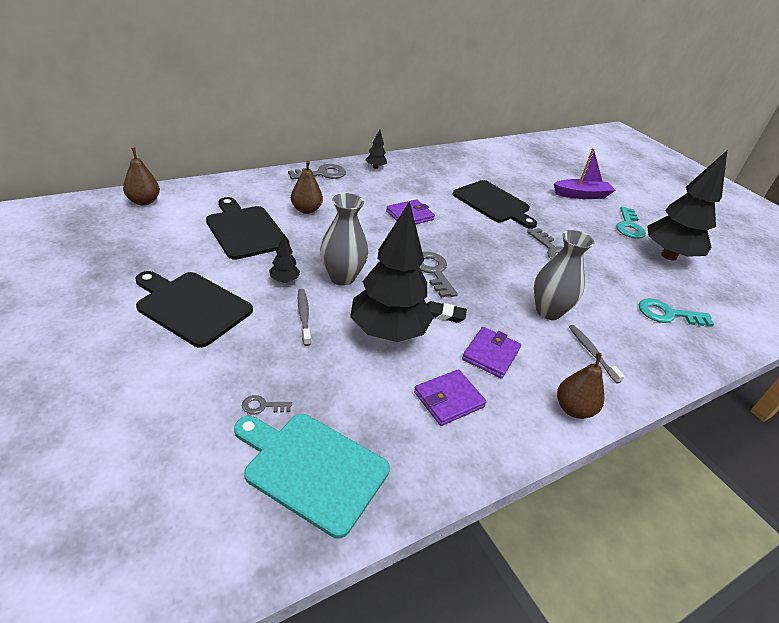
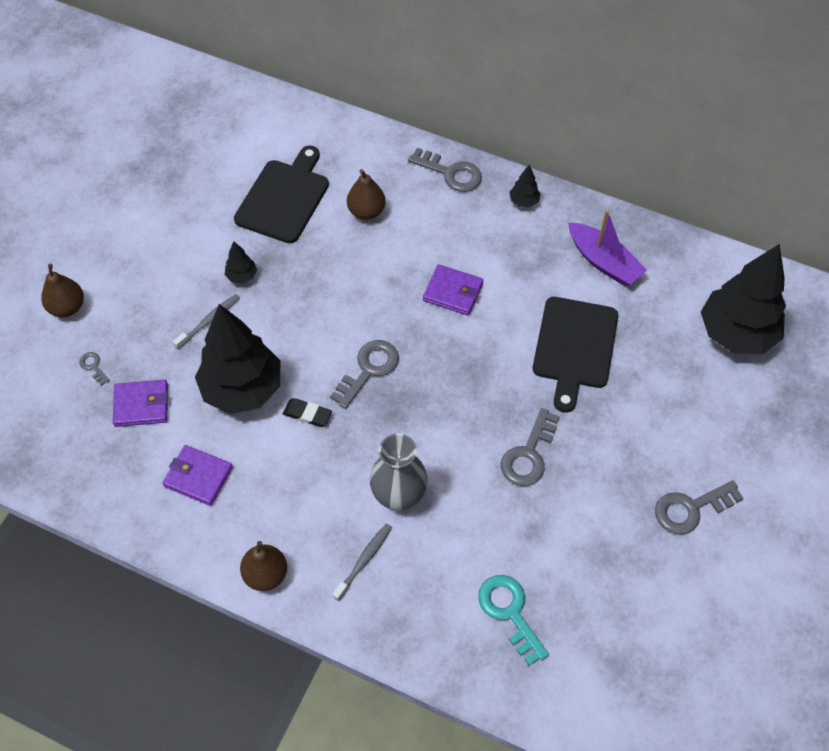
camera: 60 degrees right, 20 degrees up
brown pear [123,148,160,206] -> brown pear moved to [41,264,84,317]
black cutting board [135,271,253,348] -> none
turquoise cutting board [234,414,390,538] -> none
grey vase [320,193,368,286] -> none
black eraser [426,301,467,323] -> black eraser turned 45 degrees counterclockwise [283,398,332,427]
purple wallet [462,327,521,379] -> purple wallet moved to [113,379,168,427]
purple boat [554,148,616,199] -> purple boat moved to [568,210,647,286]
turquoise key [616,206,646,239] -> grey key [655,480,744,534]
black tree [647,150,728,260] -> black tree moved to [701,244,786,354]

